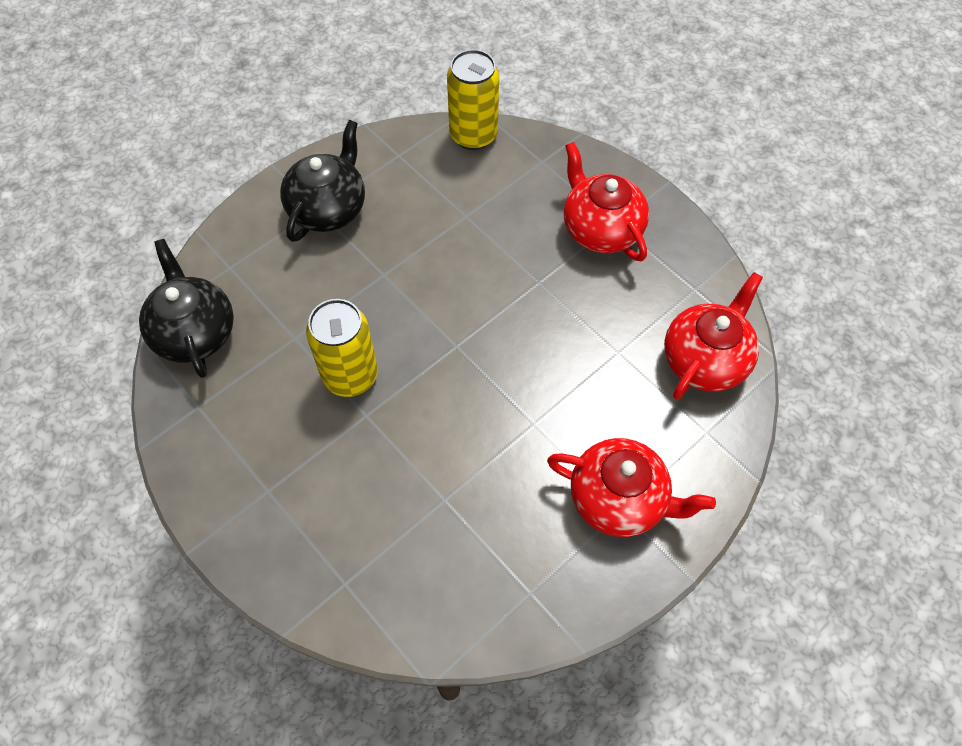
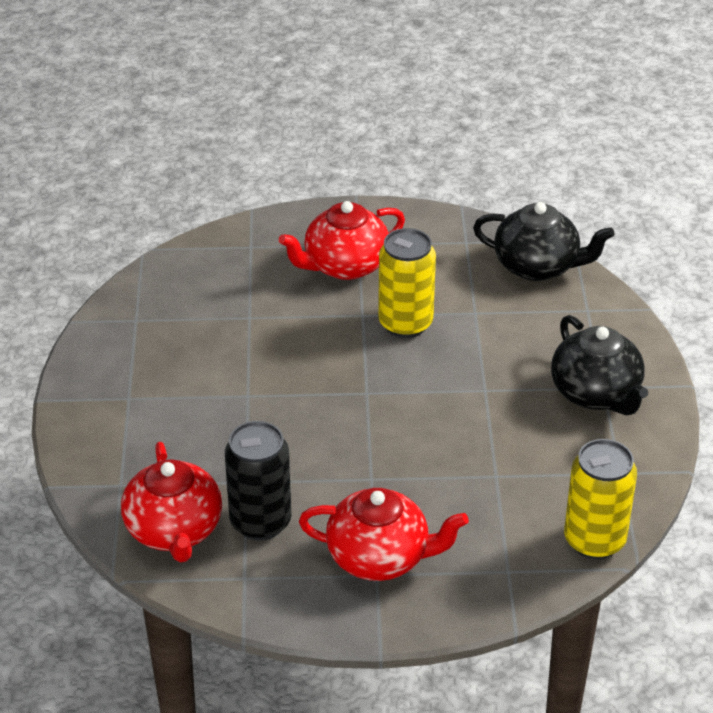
camera: 130 degrees right, 20 degrees down
red teapot [547,438,716,537] -> red teapot moved to [279,201,405,280]
none -> black can [225,421,291,540]

